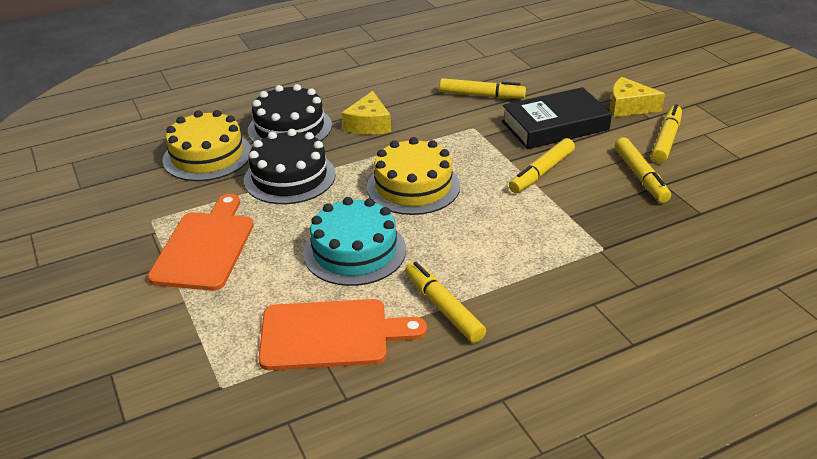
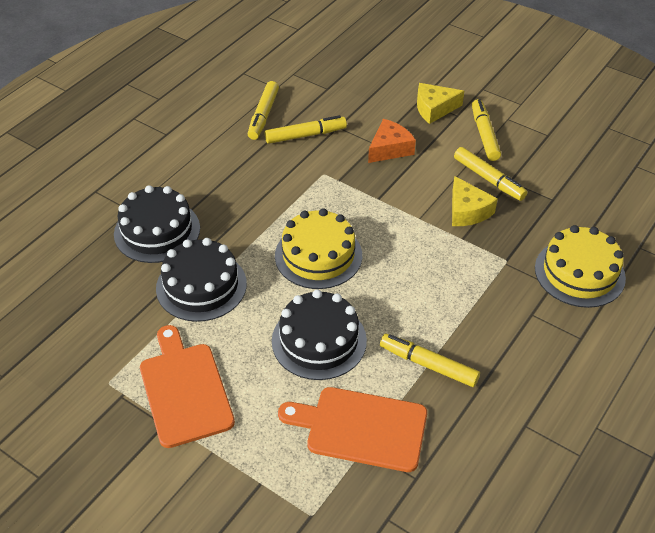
camera: 30 degrees left, 10 degrees up
yellow cake [163,110,251,181] -> yellow cake moved to [535,225,626,308]
orange cutting board [258,299,427,370] -> orange cutting board turned 135 degrees counterclockwise [278,387,427,472]
turquoise cake [303,197,406,286] -> black cake [272,290,367,380]
yellow cheese [342,91,391,135] -> yellow cheese moved to [452,176,498,226]
black book [502,87,612,149] -> orange cheese [368,119,416,163]
yellow marker [509,138,575,193] -> yellow marker moved to [248,81,279,140]

